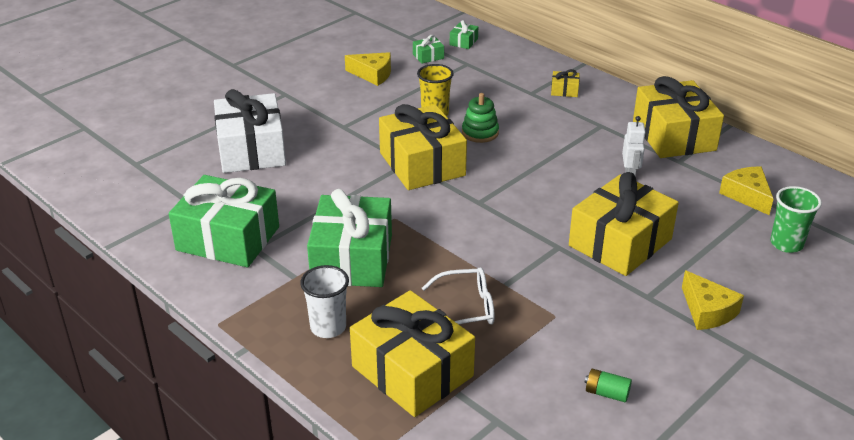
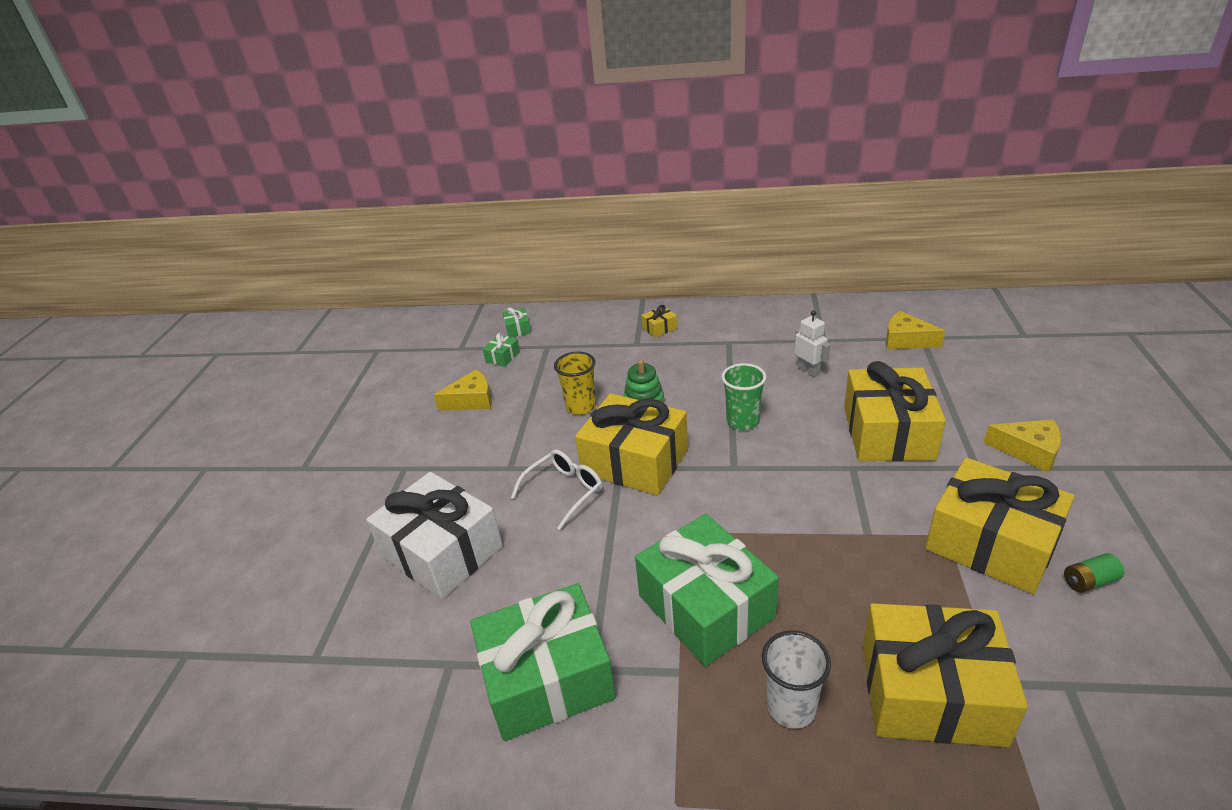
camera: 35 degrees left, 0 degrees up
white glasses [422,267,495,324] -> white glasses moved to [511,450,602,530]
yellow gift [633,76,724,158] -> yellow gift moved to [925,458,1075,594]
green cup [770,186,822,253] -> green cup moved to [721,363,766,430]

